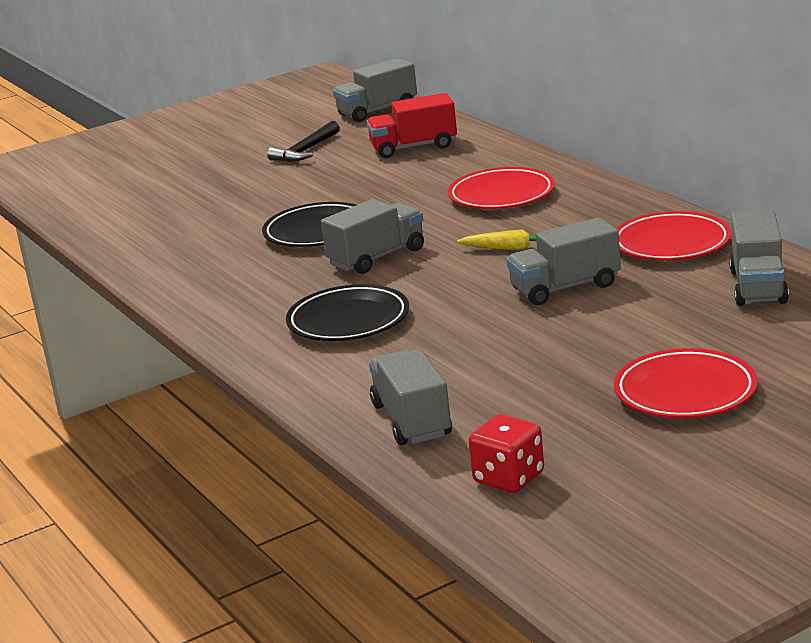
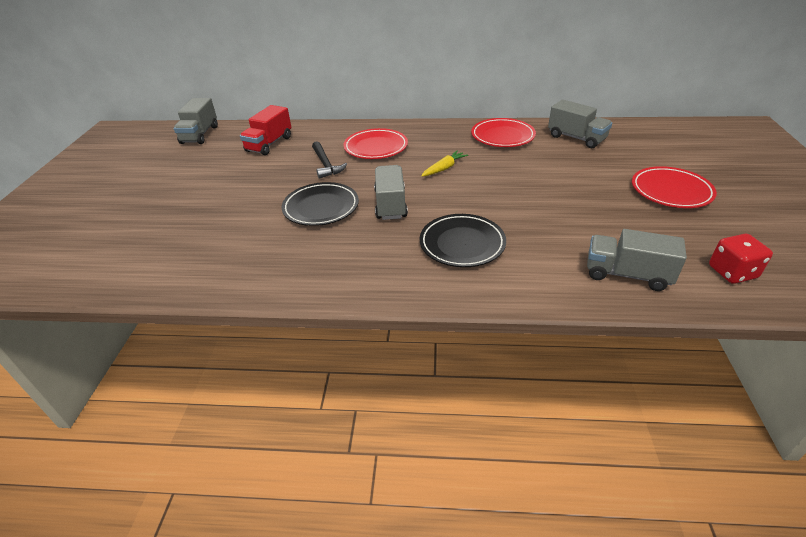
camera: 55 degrees left, 15 degrees up
black hammer [267,121,340,162] -> black hammer moved to [312,141,347,179]
grey truck [506,217,621,305] -> none

